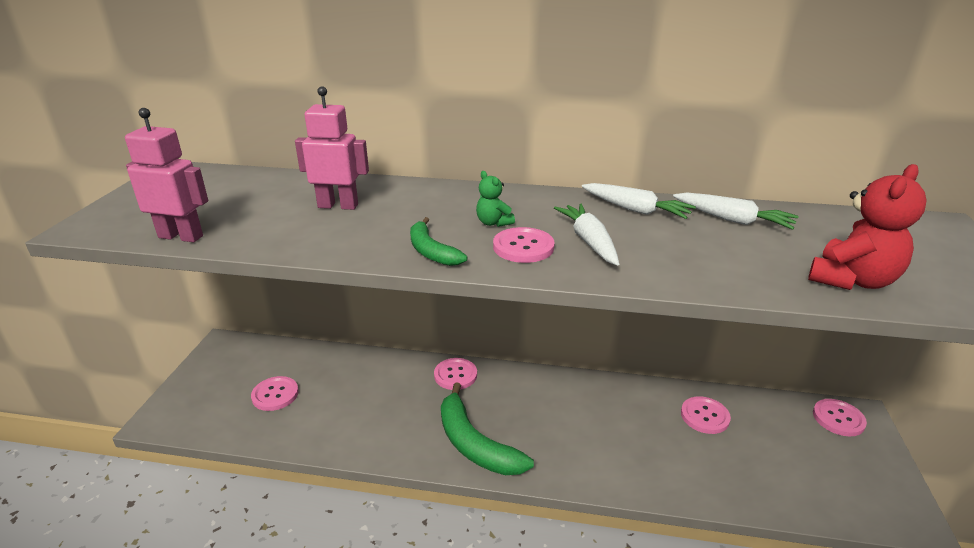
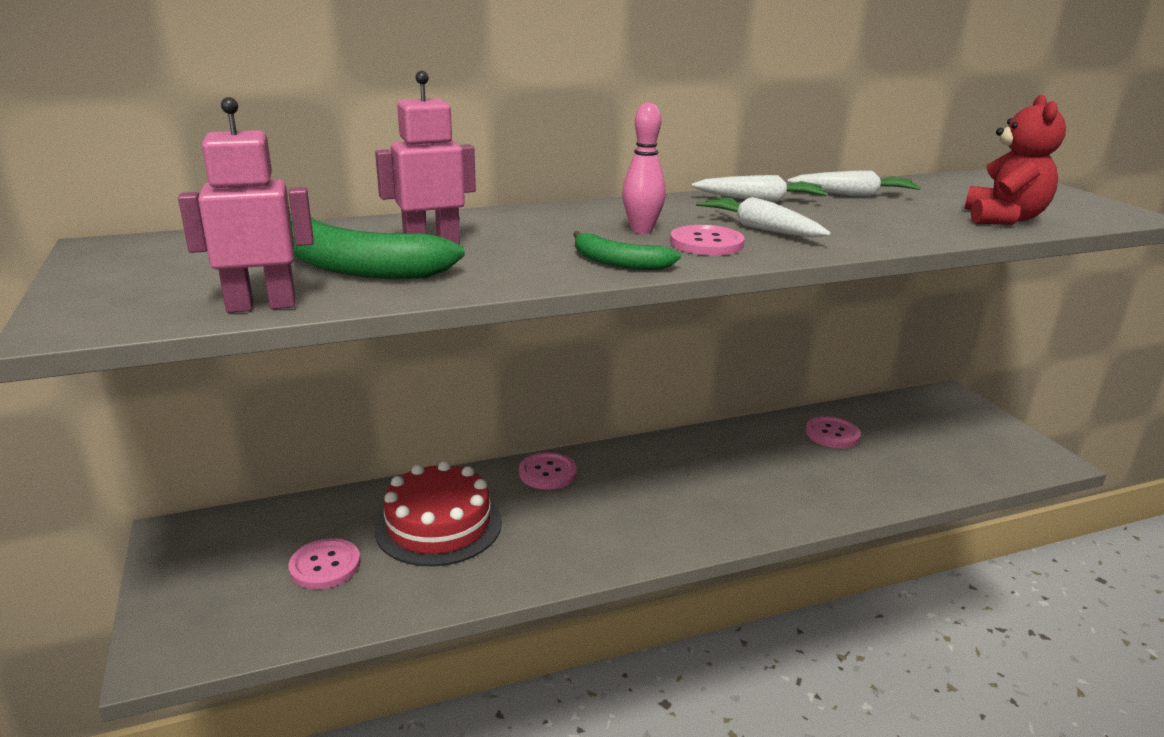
camera: 30 degrees left, 5 degrees down
green banana [441,382,534,475] -> green banana moved to [290,213,465,279]
green teddy bear [476,171,515,227] -> pink bowling pin [622,102,666,234]
pink button [813,399,867,437] -> none
none -> red cake [374,461,502,566]

